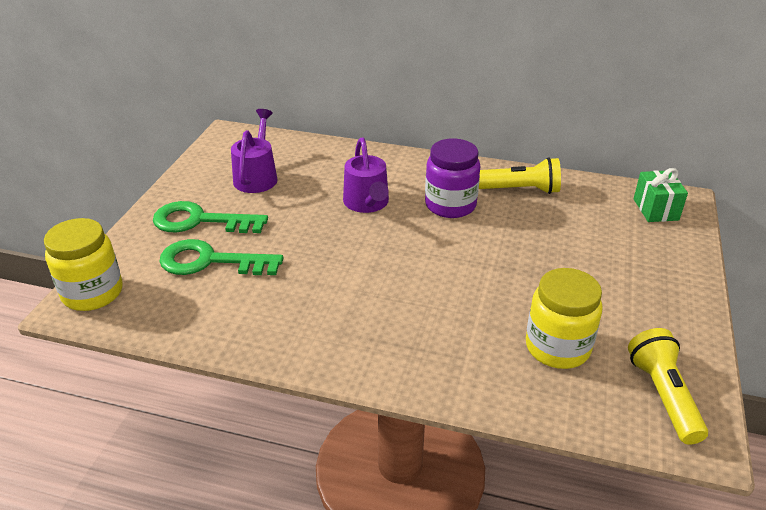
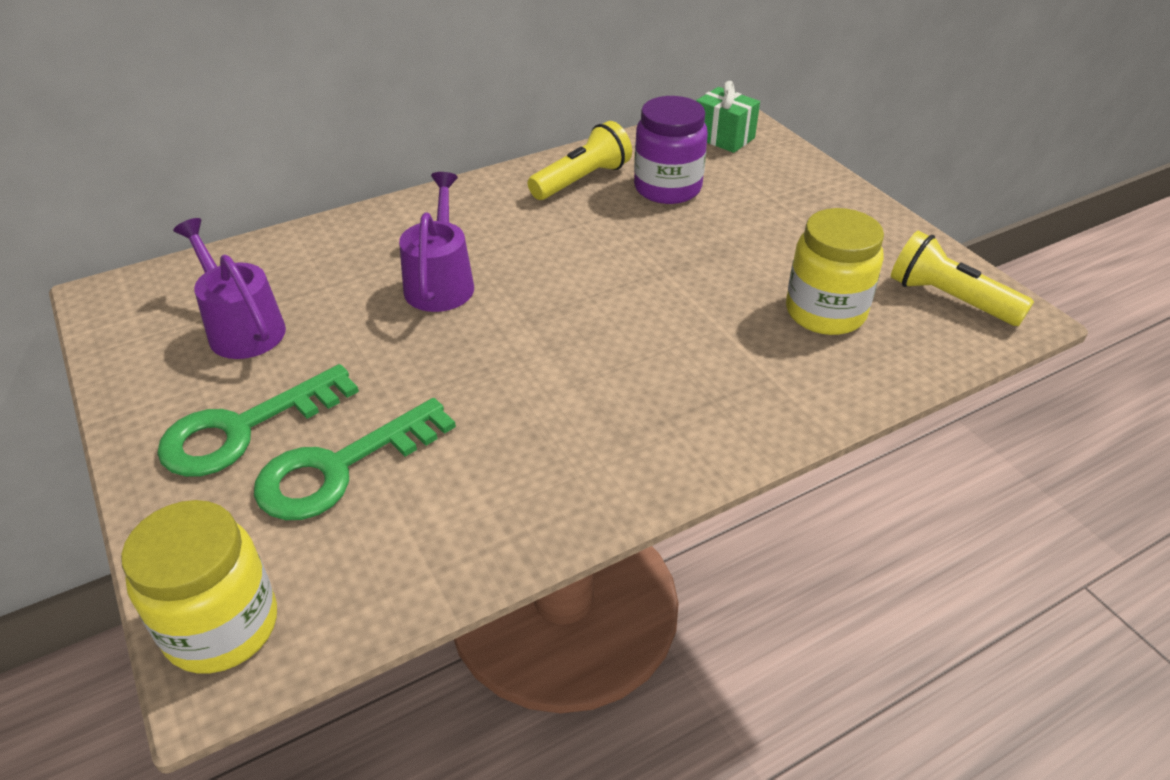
camera: 45 degrees left, 5 degrees up
purple watering can [343,138,389,213] -> purple watering can turned 120 degrees counterclockwise [399,172,474,312]
purple jar [425,138,480,218] -> purple jar moved to [634,96,708,204]

